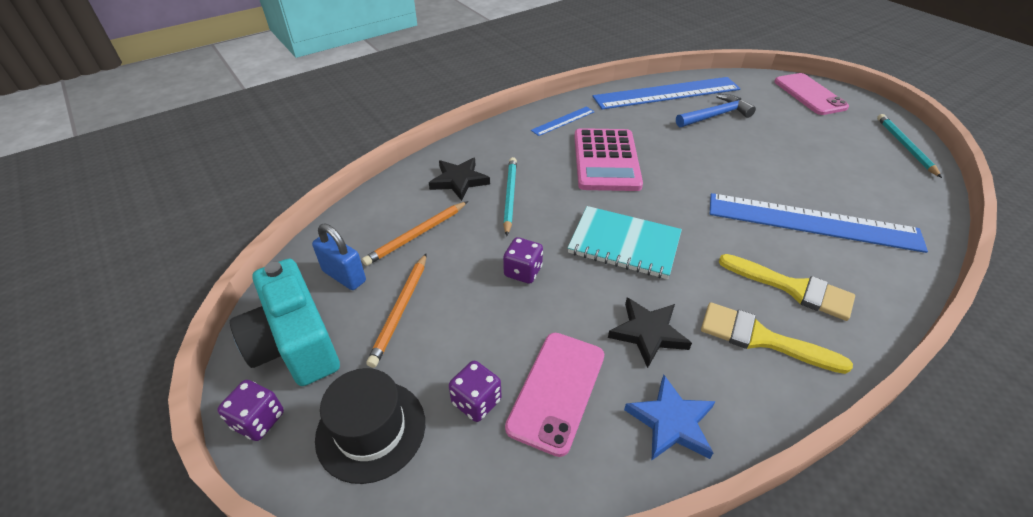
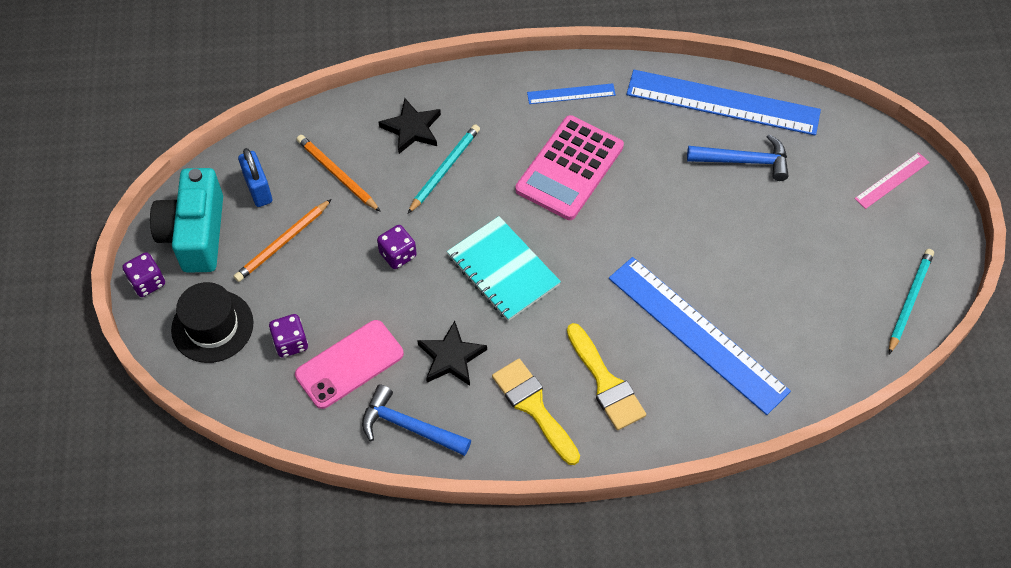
camera: 30 degrees right, 15 degrees up
orange pencil [362,201,468,266] -> orange pencil turned 60 degrees clockwise [297,135,381,212]
blue star [624,375,716,460] -> blue hammer [362,384,471,456]
pink phone [774,73,849,115] -> pink ruler [855,152,929,209]

